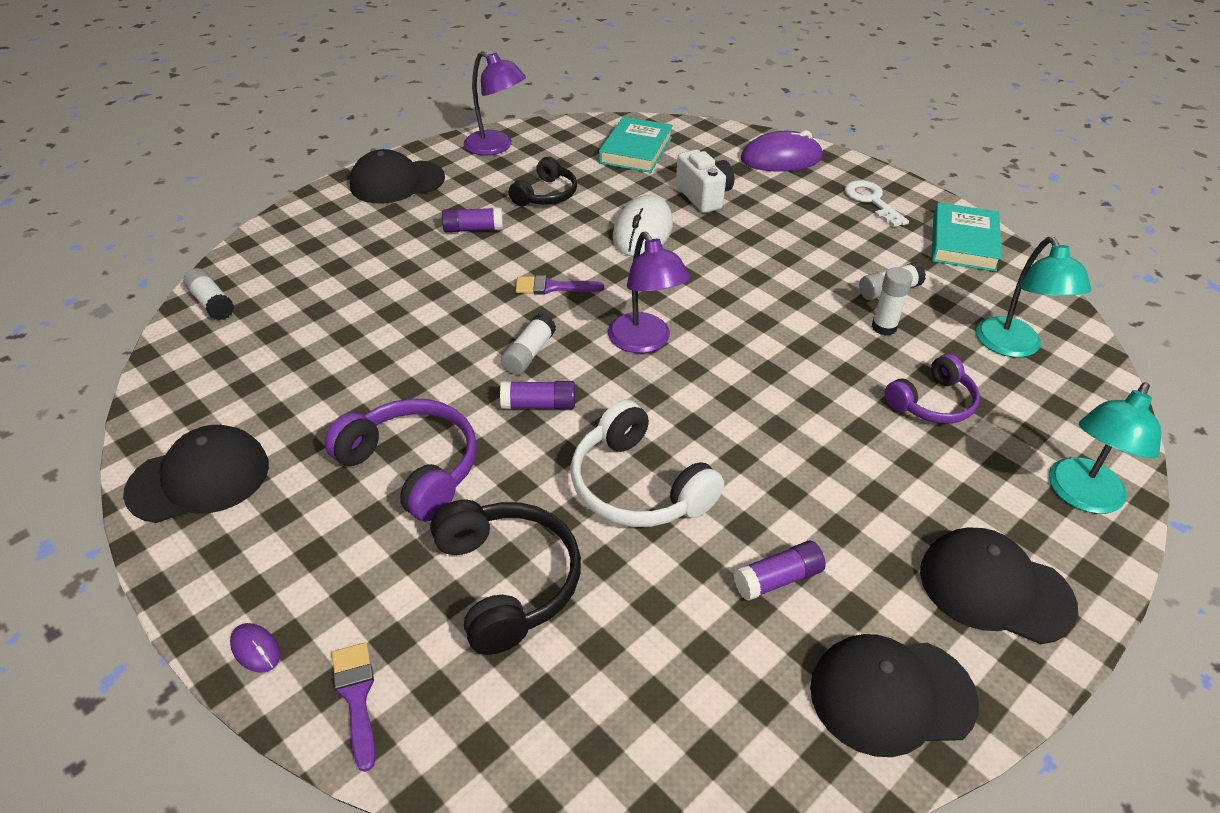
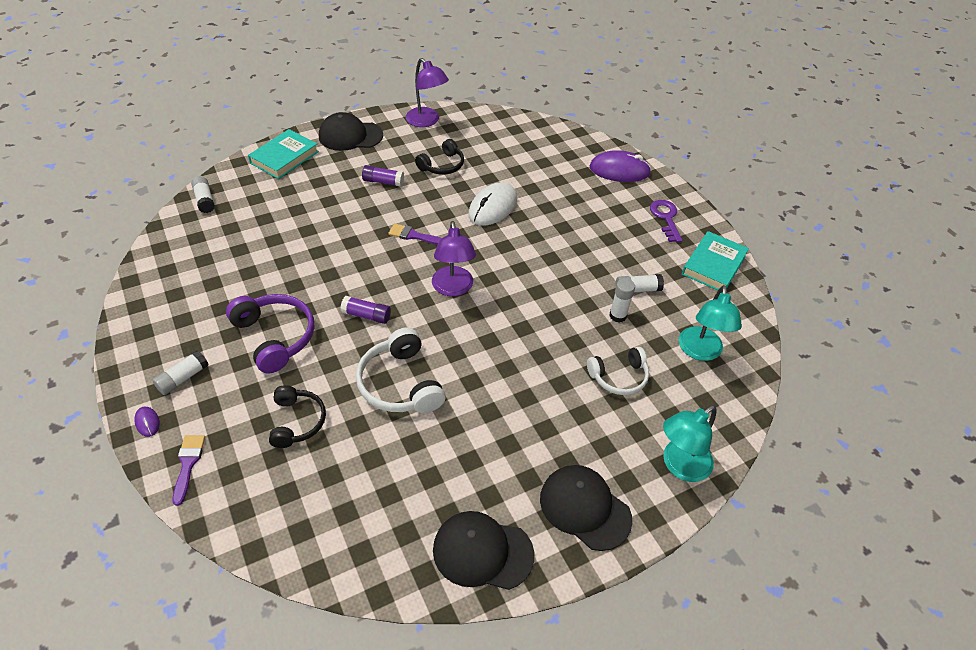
camera: 15 degrees right, 5 degrees up
black cap [123,425,269,523] -> none
black headphones [430,500,581,655] -> black headphones [269,385,326,448], size x0.66
white glue stick [501,314,556,375] -> white glue stick moved to [152,350,209,395]
turquoise book [599,117,673,173] -> turquoise book moved to [248,129,319,179]
white camera [676,149,734,213] -> none
purple glue stick [734,541,826,601] -> none
white key [845,180,909,227] -> purple key [650,200,682,242]
purple headphones [885,354,980,424] -> white headphones [587,347,649,395]

